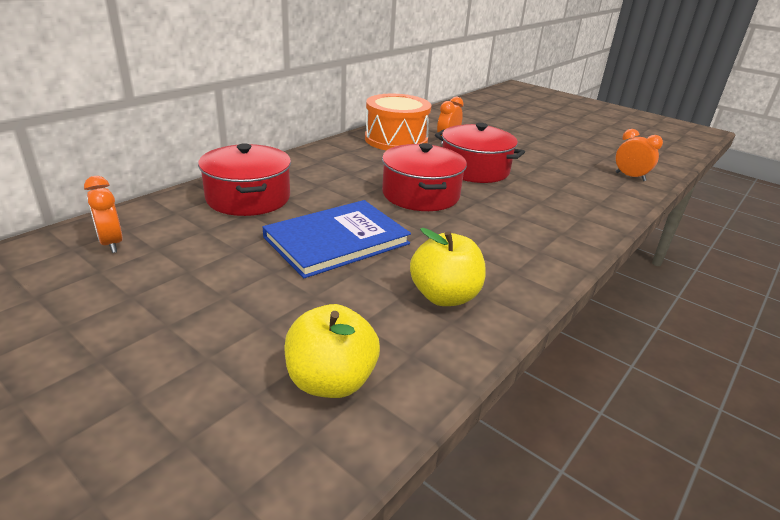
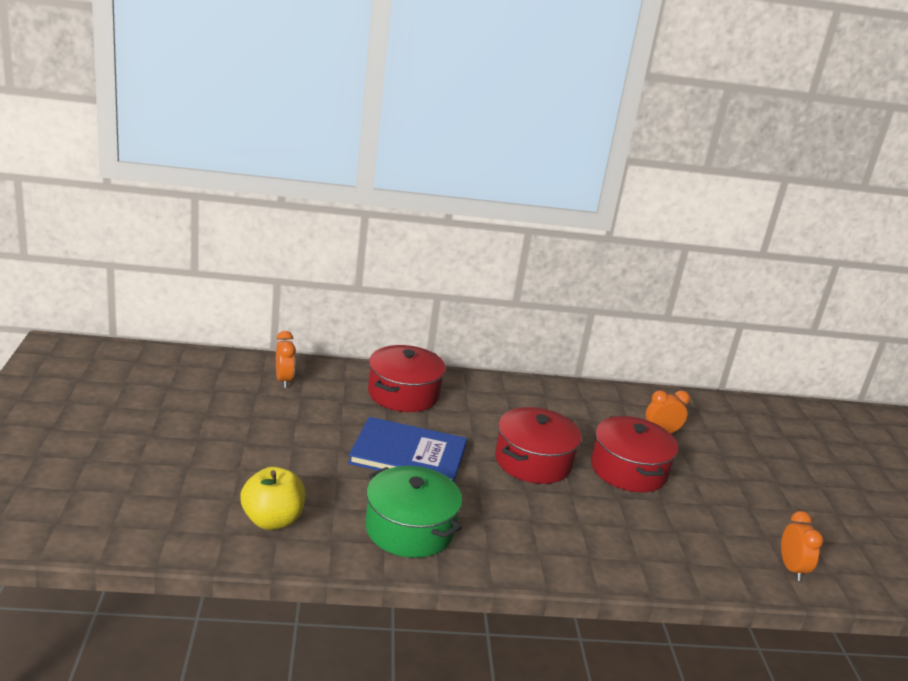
camera: 45 degrees right, 5 degrees down
orange clock [84,176,123,253] -> orange clock turned 150 degrees clockwise [276,331,296,388]
orange drum [365,94,432,150] -> none
yellow apple [410,228,485,306] -> green pot [365,466,462,558]

